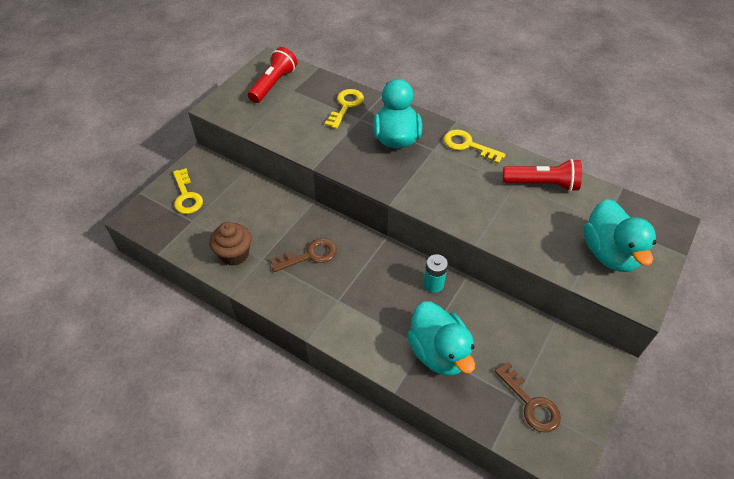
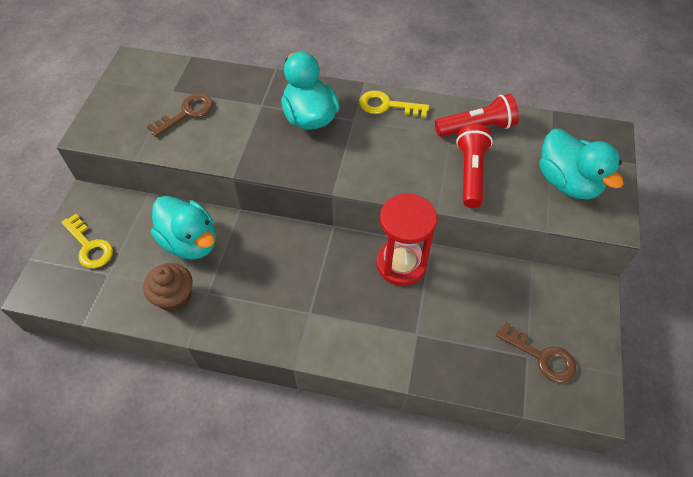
camera: 20 degrees left, 5 degrees up
red flashlight [248,47,297,103] -> red flashlight moved to [456,124,493,208]
brown key [270,238,337,272] -> brown key moved to [147,94,213,137]
yellow key [324,89,364,129] -> none
turquoise duck [407,301,475,376] -> turquoise duck moved to [151,196,216,259]
turquoise battery [424,254,448,293] -> red hourglass [376,193,437,286]

